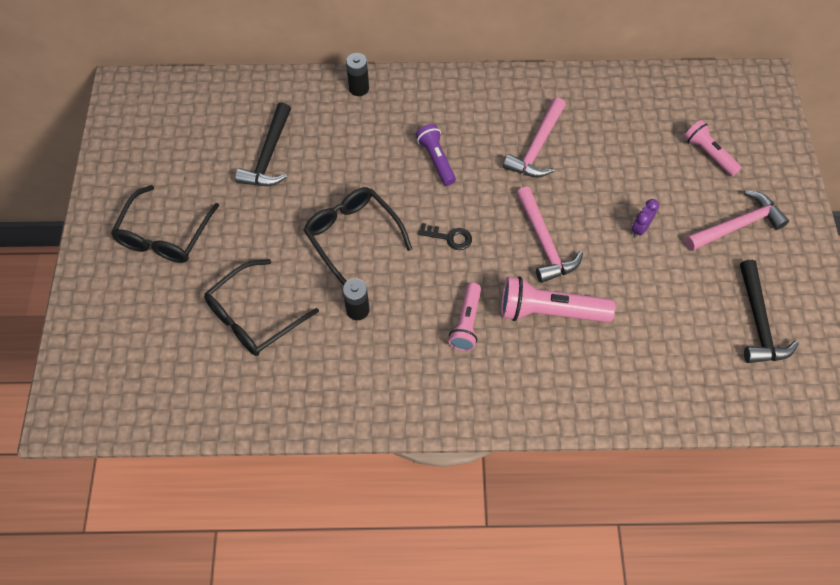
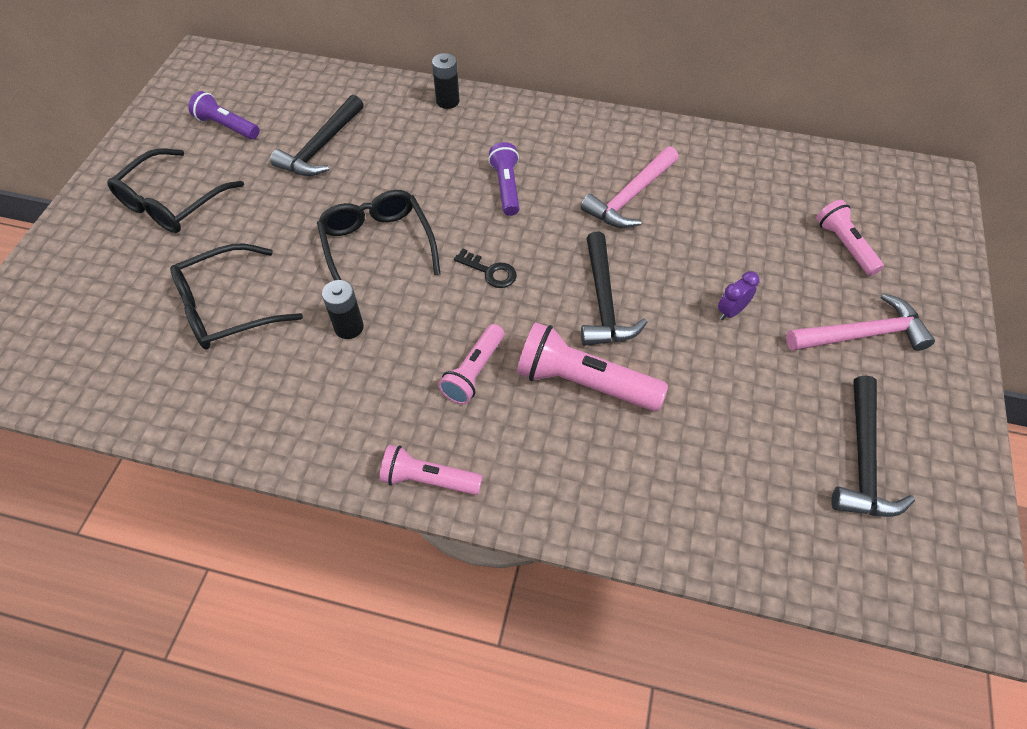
camera: 15 degrees right, 5 degrees down
pink hammer [516,186,583,283] -> black hammer [581,232,647,346]
none -> purple flashlight [188,91,259,139]
none -> pink flashlight [379,445,483,495]

